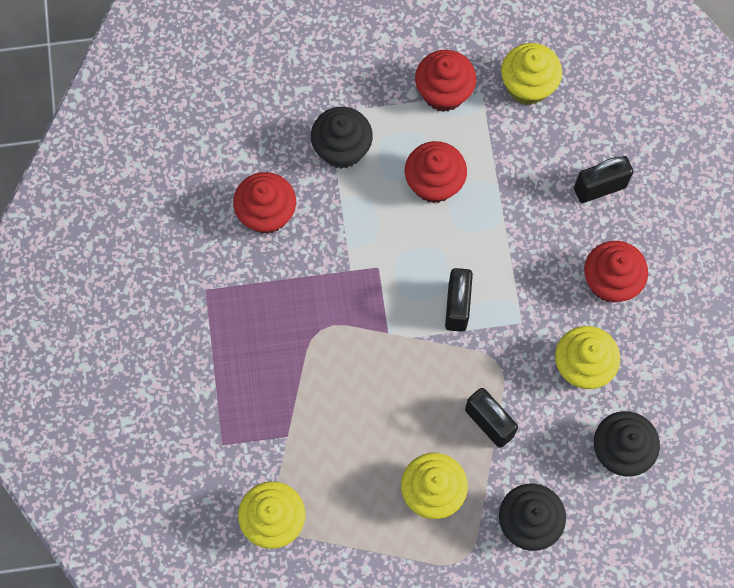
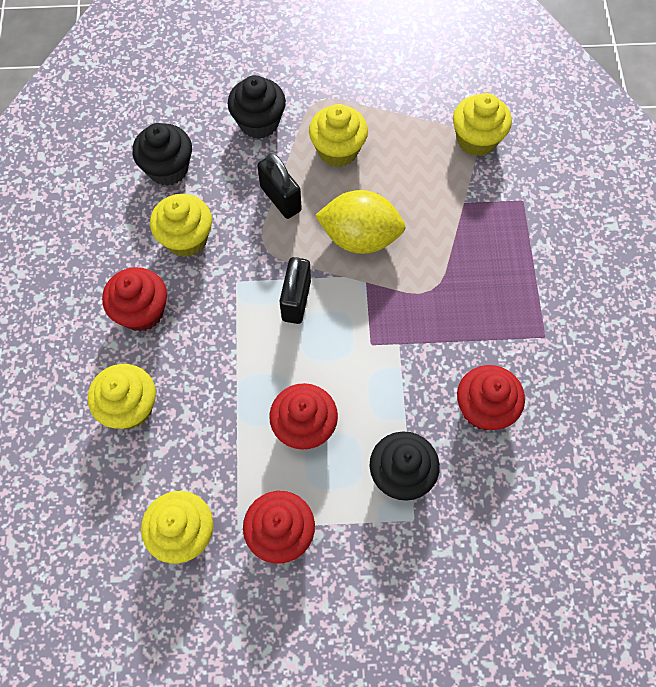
camera: 175 degrees left, 5 degrees down
black padlock [574,156,633,203] -> yellow cupcake [88,364,156,429]
none -> yellow lemon [315,190,405,254]

